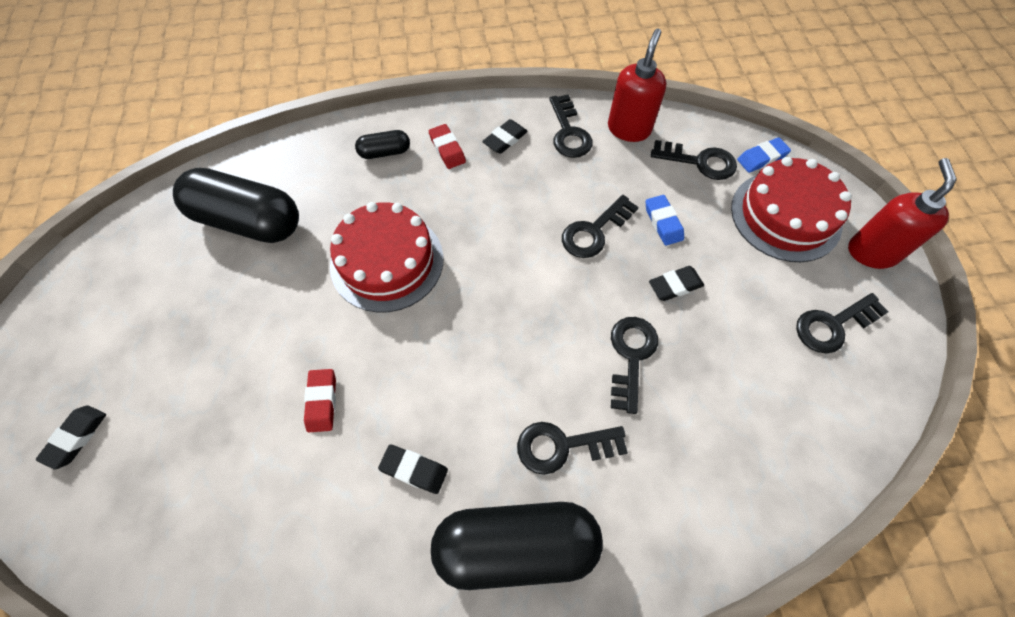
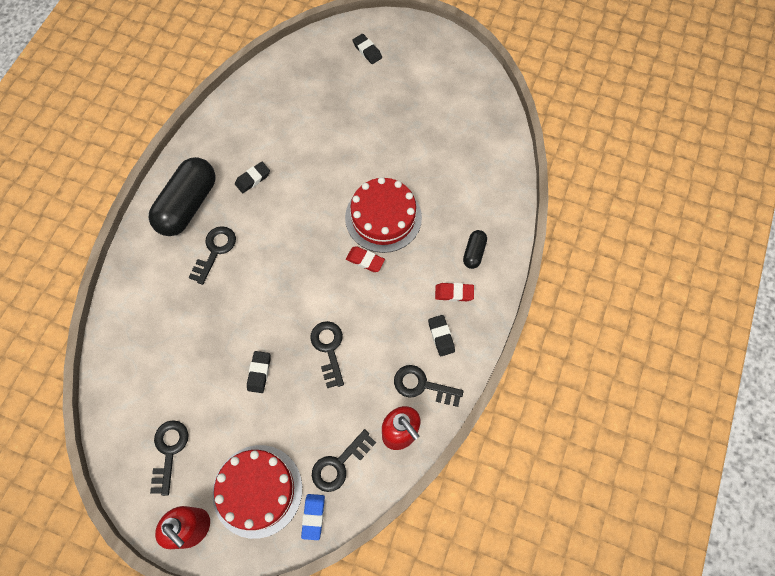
camera: 120 degrees right, 5 degrees up
black capsule [173,168,299,243] -> none
red eraser [304,369,336,432] -> red eraser moved to [346,246,385,272]
black key [611,317,658,414] -> none
blue eraser [646,195,684,246] -> none

